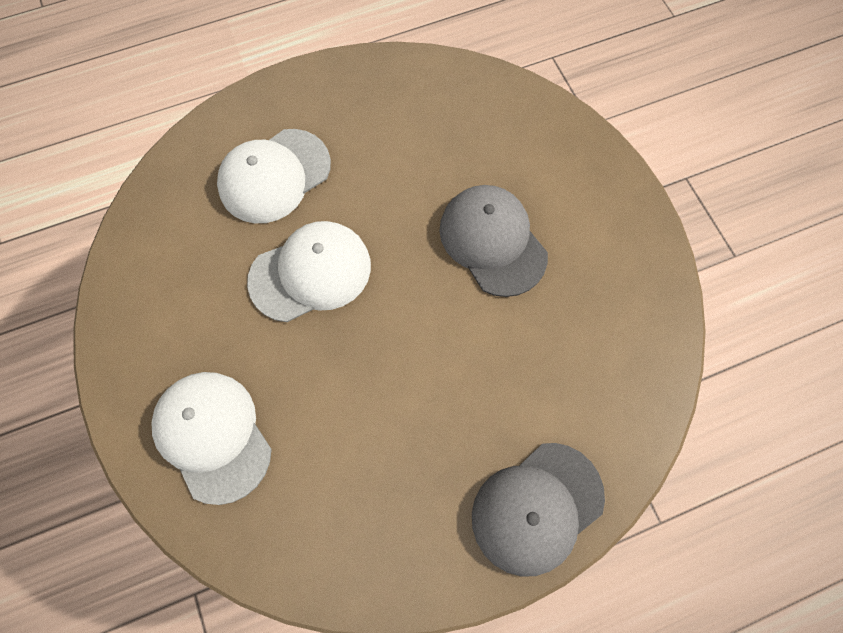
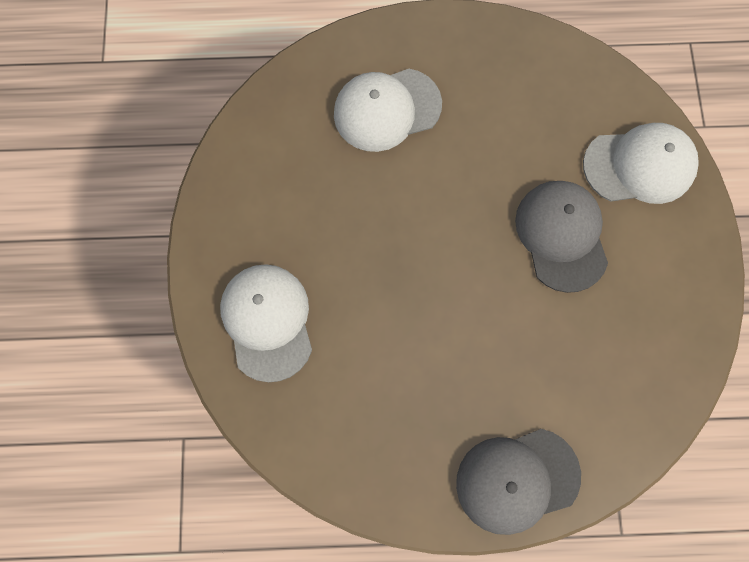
camera: 20 degrees right, 5 degrees up
white cap [247,221,371,322] -> white cap moved to [583,123,699,204]

